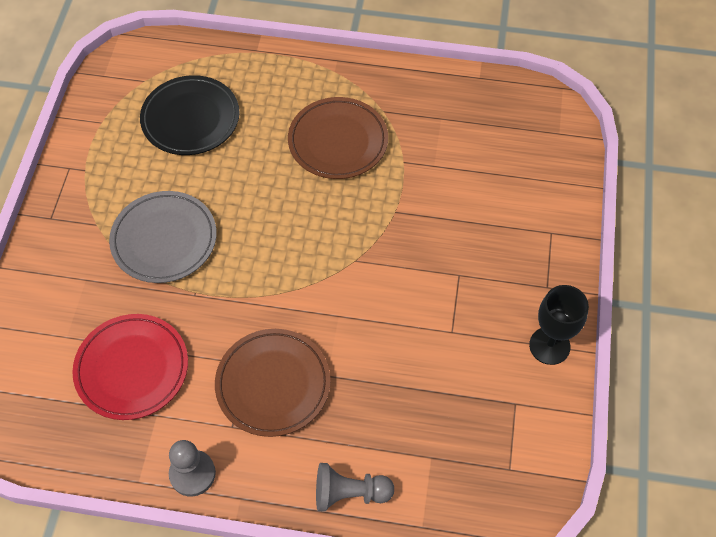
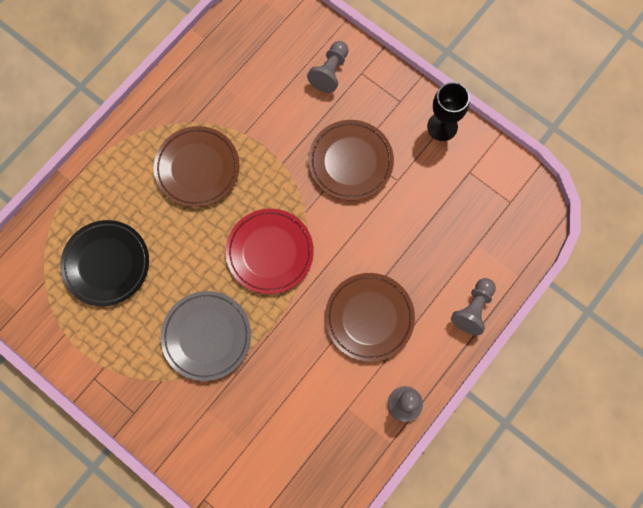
camera: 60 degrees left, 15 degrees up
red plate [72,314,188,420] -> red plate moved to [226,209,314,294]
none -> grey pawn [307,41,348,93]
none -> brown plate [308,120,394,201]

